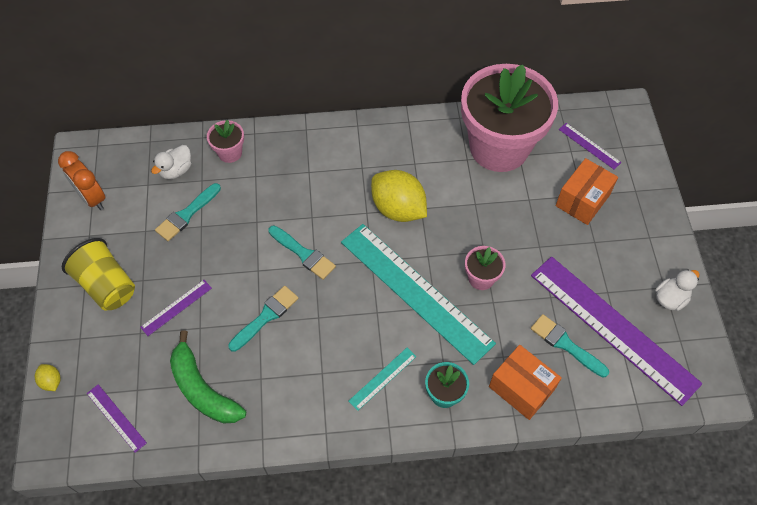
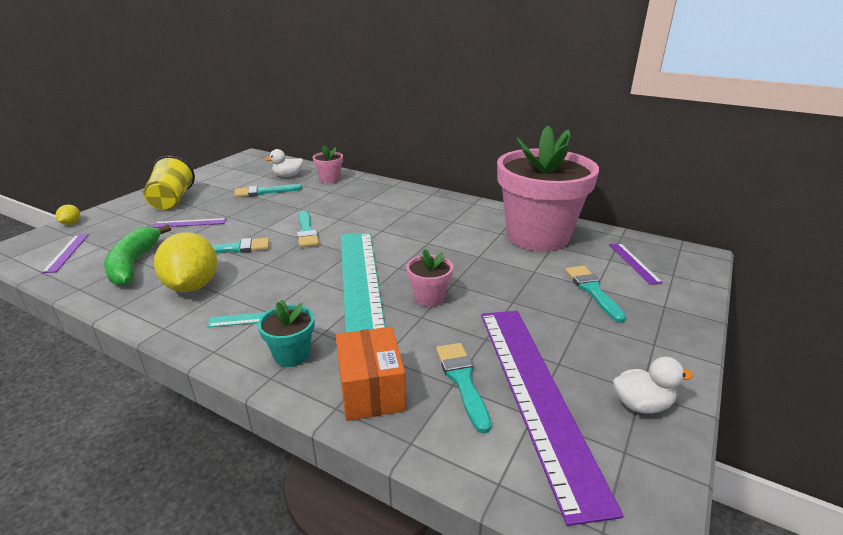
camera: 35 degrees right, 30 degrees down
orange clock [58,151,105,210] -> none
yellow lemon [371,170,427,222] -> yellow lemon moved to [154,232,217,292]
orange box [555,158,618,225] -> turquoise brush [565,266,626,323]

